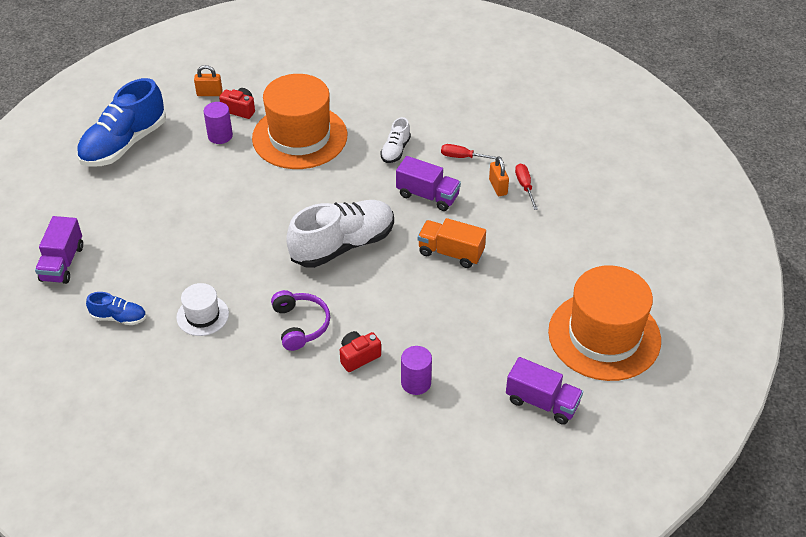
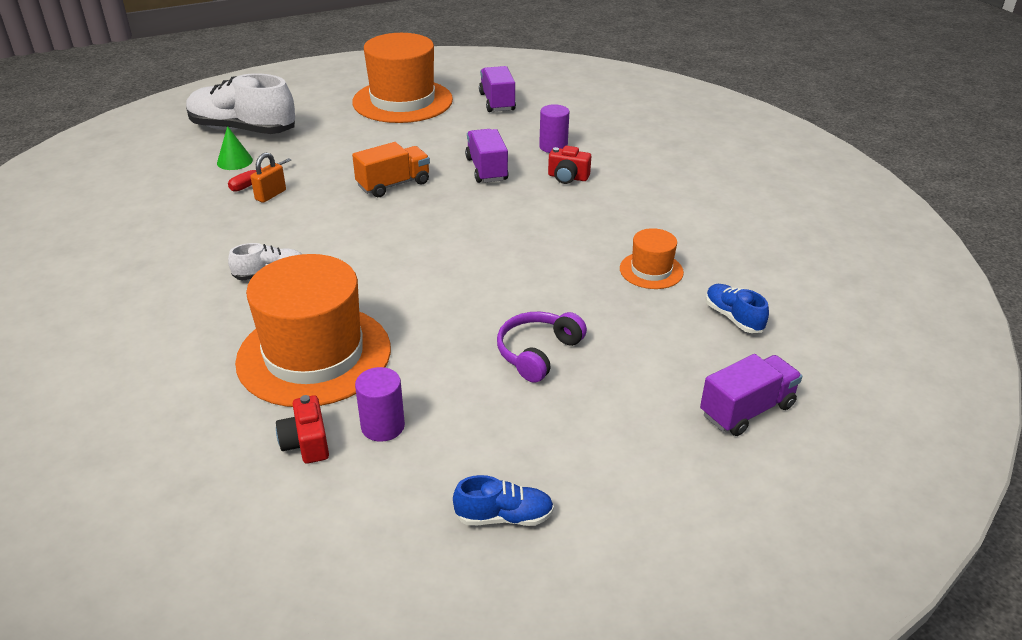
camera: 130 degrees left, 10 degrees down
blue shoe [77,78,166,167] -> blue shoe [453,475,554,526], size x0.48
white hat [176,283,229,336] -> orange hat [620,228,684,289]
orange padlock [194,65,223,96] -> none
purple headphones [271,290,330,351] -> purple headphones moved to [497,312,587,383]
white shoe [286,200,394,268] -> white shoe moved to [186,73,295,134]
purple truck [396,156,461,211] -> purple truck moved to [465,129,509,183]
orange truck [418,218,486,268] -> orange truck turned 105 degrees counterclockwise [352,142,430,197]
red screwdriver [441,144,502,159] -> none
none -> green cone [217,126,253,170]

